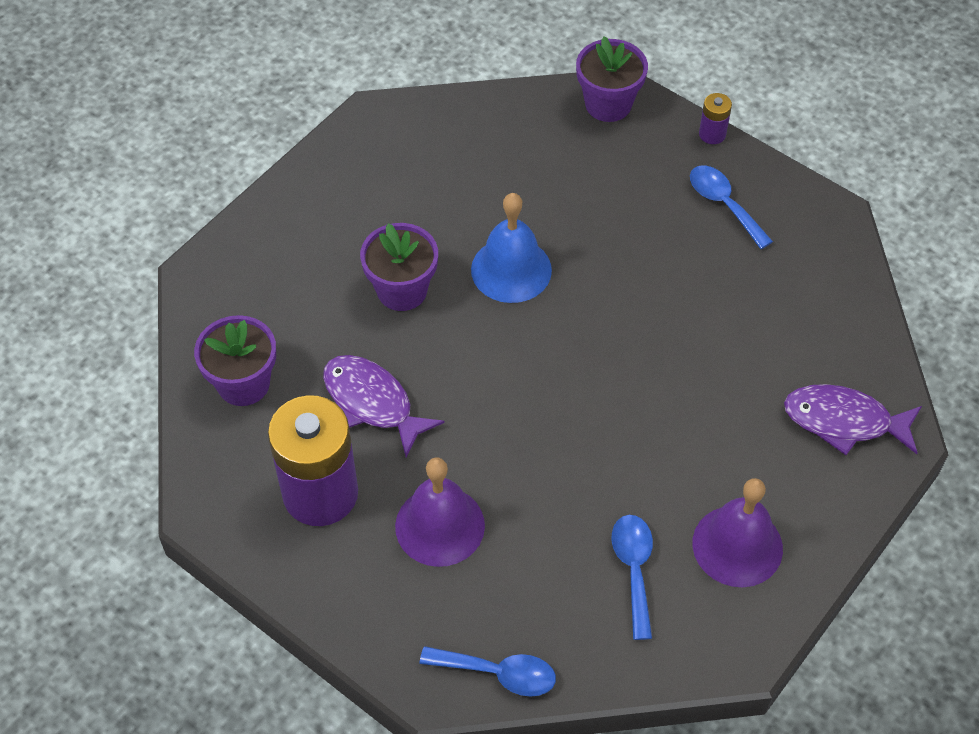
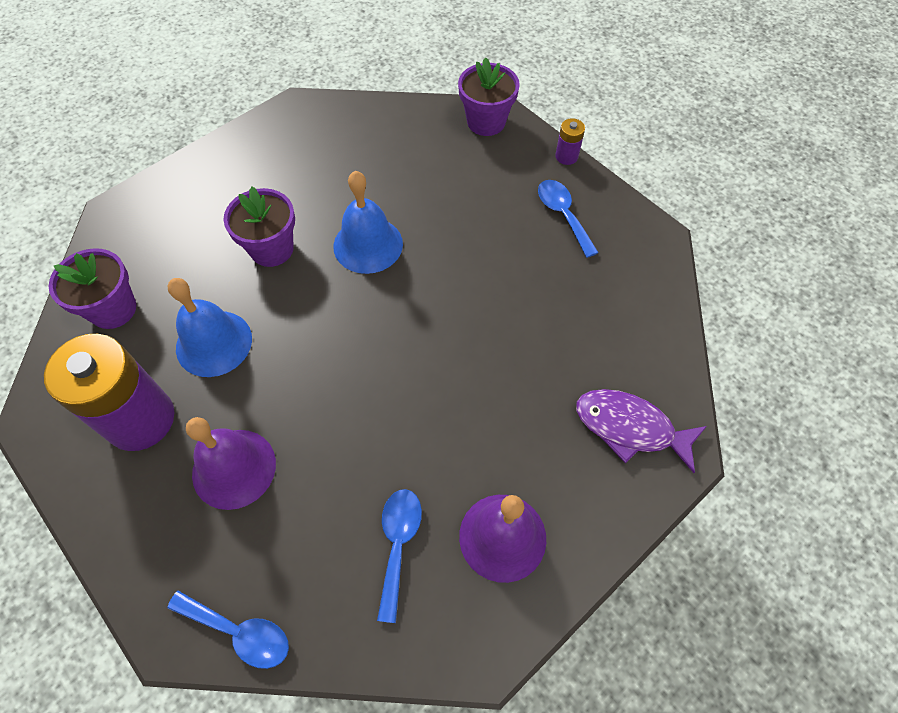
camera: 10 degrees right, 5 degrees up
purple fish [323,355,444,457] -> blue bell [167,278,252,377]

